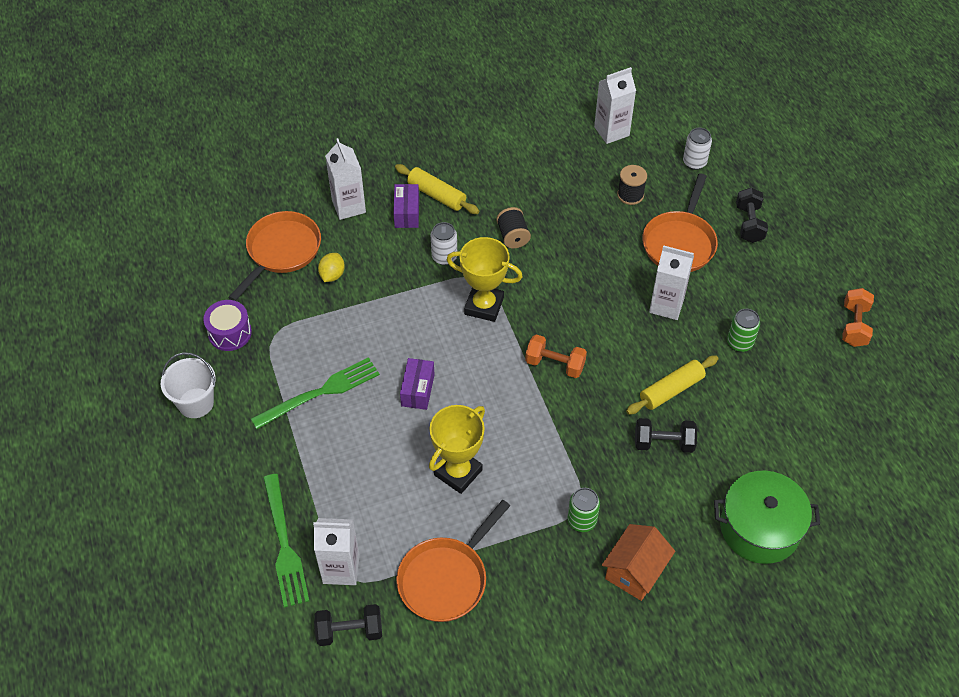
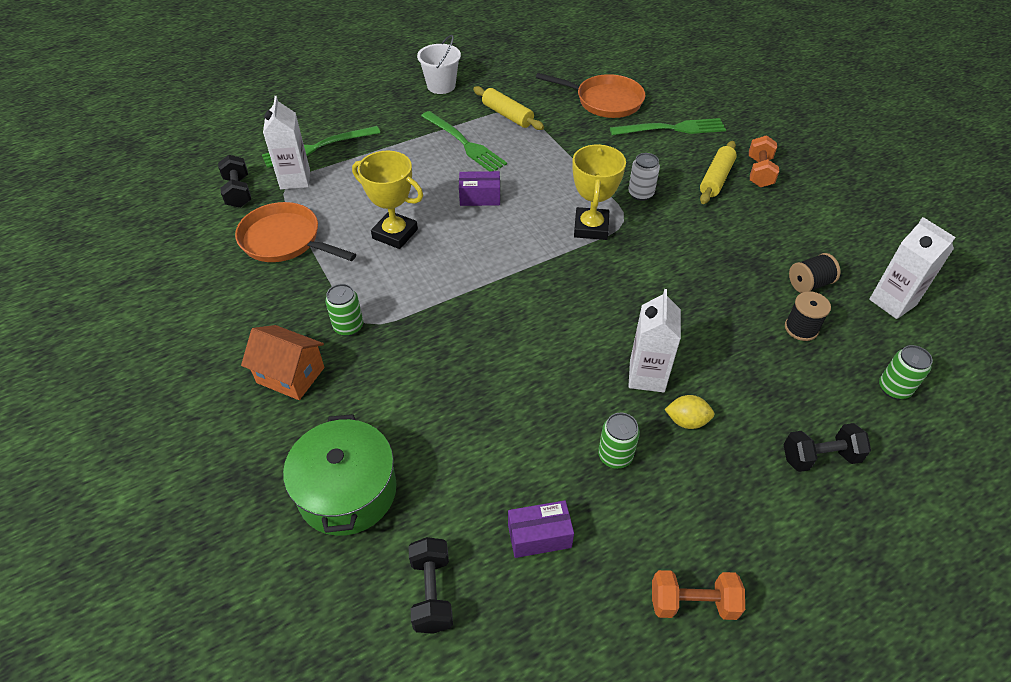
camera: 80 degrees right, 5 degrees down
purple drum [203,300,252,351] -> none
yellow lemon [318,253,345,282] -> yellow lemon moved to [664,395,715,429]
white carton [325,138,366,220] -> green fork [610,118,726,135]
purple box [393,184,419,228] -> purple box moved to [508,500,574,558]
black spool [496,207,531,248] -> black spool moved to [789,253,840,293]
orange dumbbell [525,334,587,378] -> orange dumbbell moved to [749,135,779,188]
yellow rolling pin [626,355,718,415] -> yellow rolling pin moved to [473,86,544,130]
black dumbbell [635,418,697,453] -> black dumbbell moved to [409,537,453,633]
orange pan [642,174,718,272] -> none
white can [683,128,712,170] -> green can [879,345,933,399]

